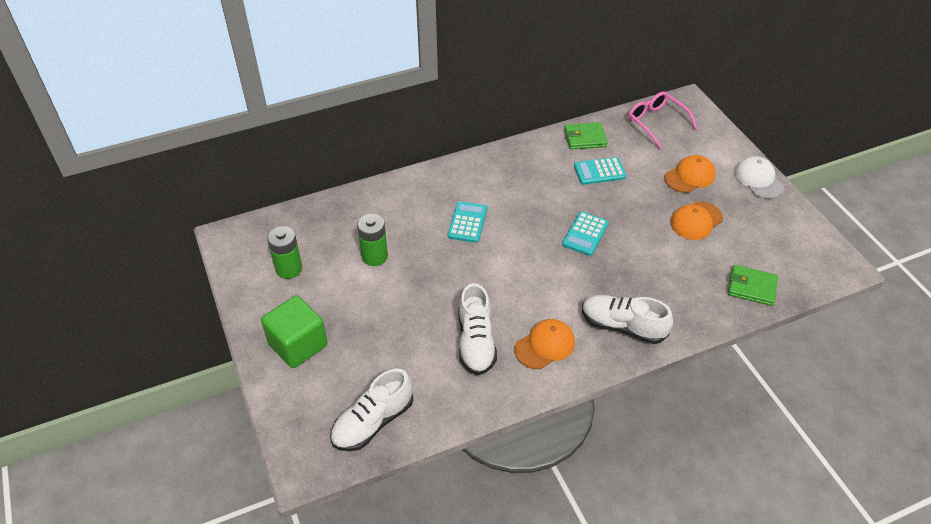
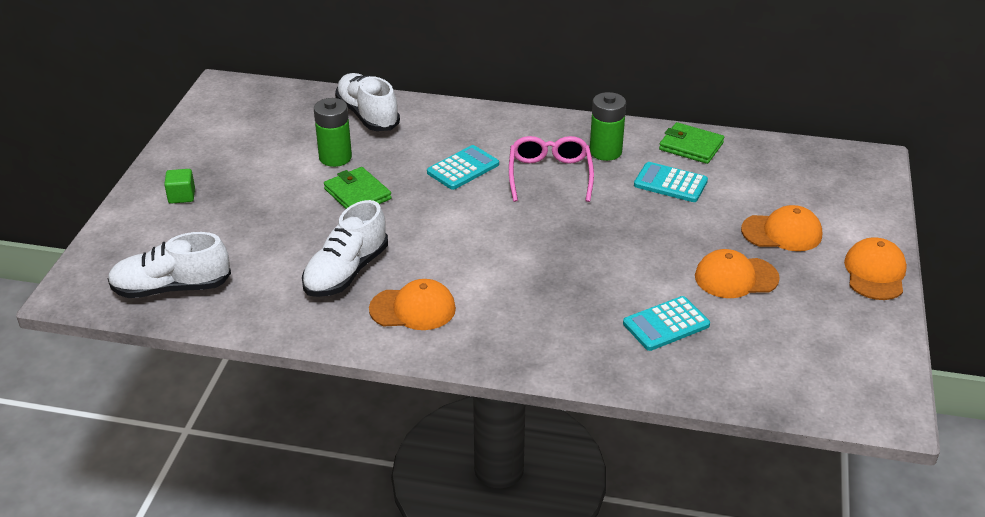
camera: 35 degrees right, 10 degrees down
green cube [261,295,328,368] -> green cube [164,169,195,204], size x0.47
green battery [267,226,302,279] -> green battery moved to [590,92,626,161]
turquoise calculator [562,212,609,256] -> turquoise calculator moved to [623,296,710,351]
white shoe [582,295,673,344] -> white shoe moved to [335,73,400,131]
pink glasses [628,92,698,149] -> pink glasses moved to [509,136,594,202]
green wallet [728,265,778,306] -> green wallet moved to [324,167,392,209]
white cap [735,156,784,199] -> orange cap [844,237,907,300]

